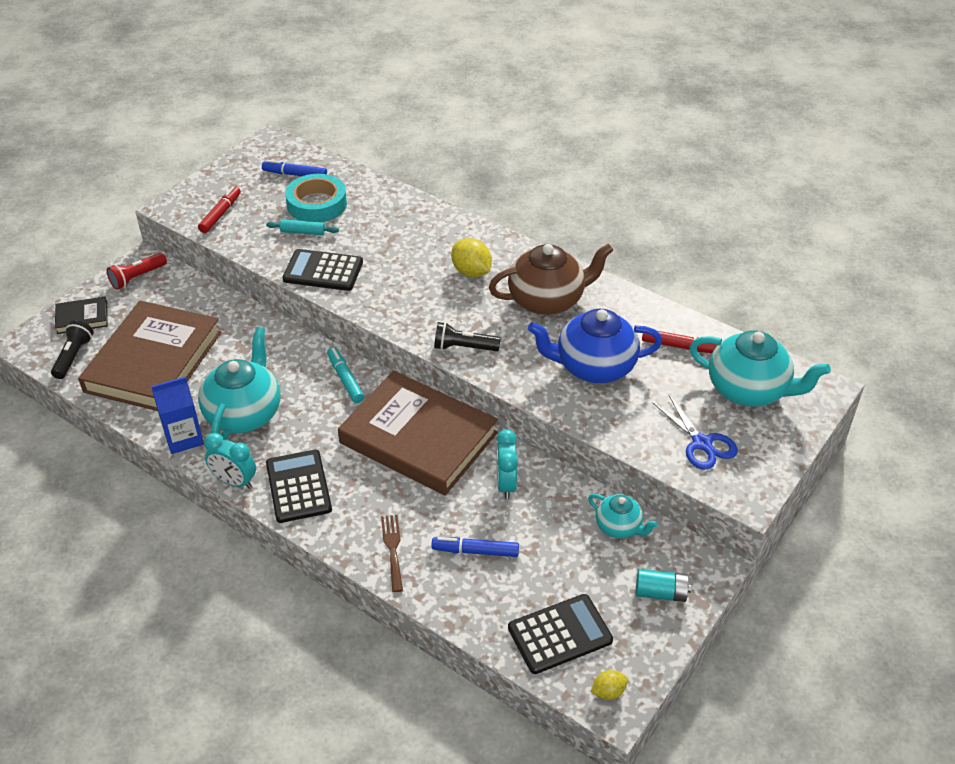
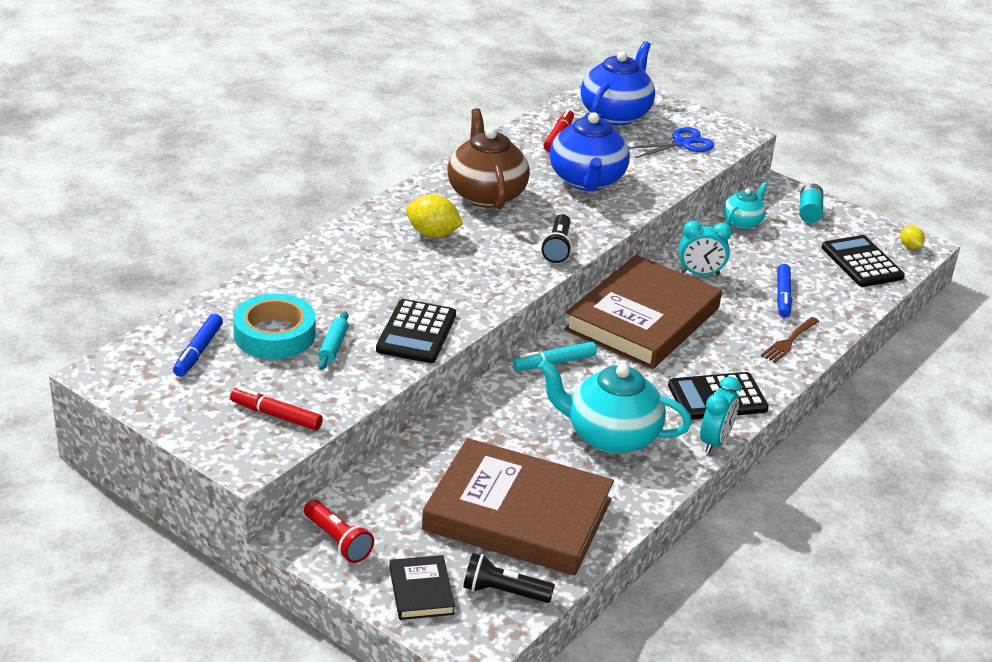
camera: 90 degrees left, 10 degrees down
blue carton [151,376,204,454] -> none
brown fork [381,515,403,592] -> brown fork turned 45 degrees counterclockwise [761,317,819,363]
yellow lemon [451,238,492,277] -> yellow lemon turned 60 degrees clockwise [406,194,463,238]
turquoise teapot [690,330,831,407] -> blue teapot [581,41,655,125]

